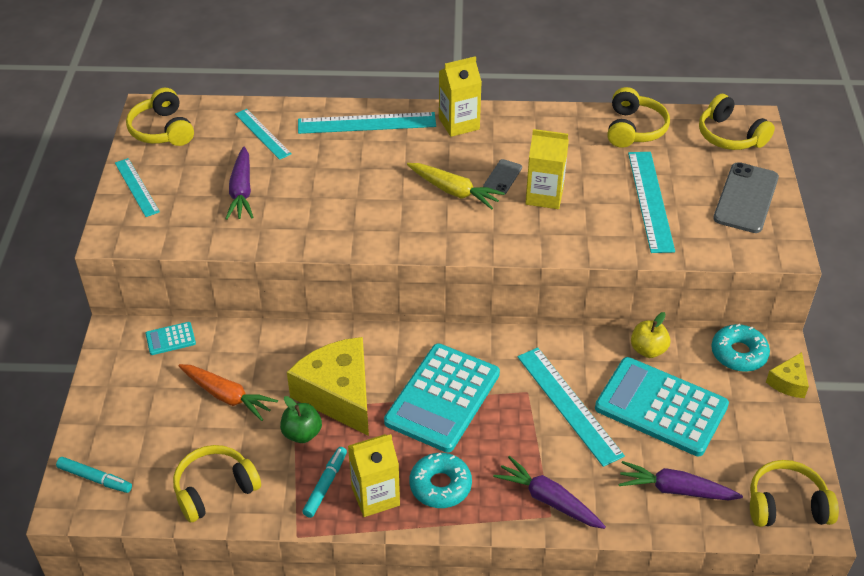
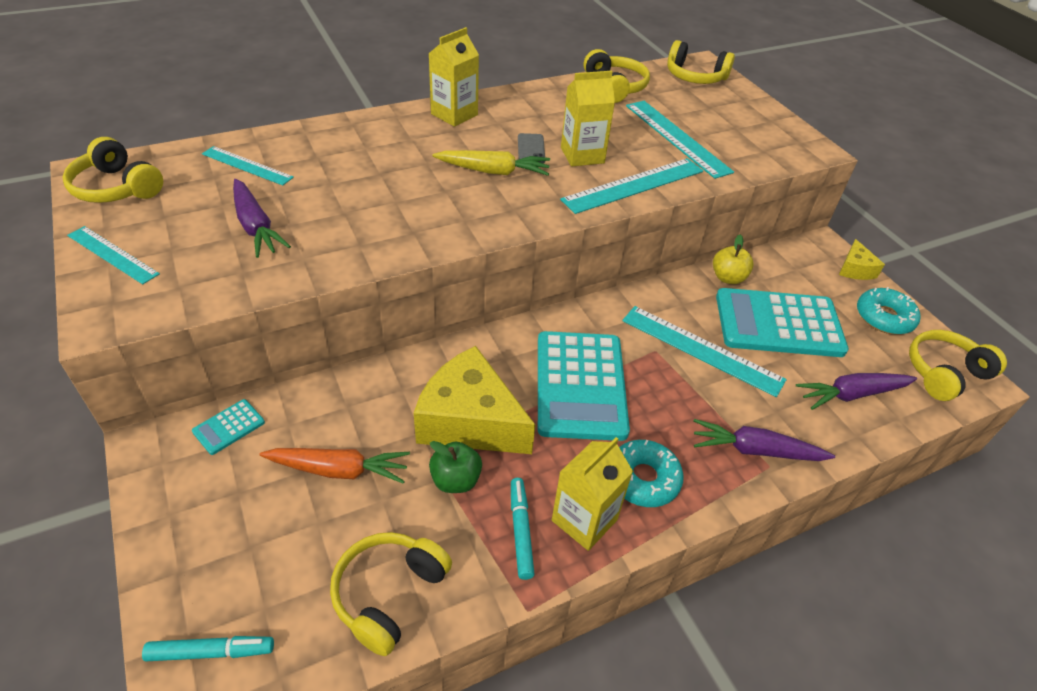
camera: 30 degrees left, 0 degrees up
turquoise ruler [298,112,436,134] -> turquoise ruler moved to [560,158,703,214]
turquoise donut [711,324,770,372] -> turquoise donut moved to [857,287,921,334]
grey phone [713,162,779,233] -> none

